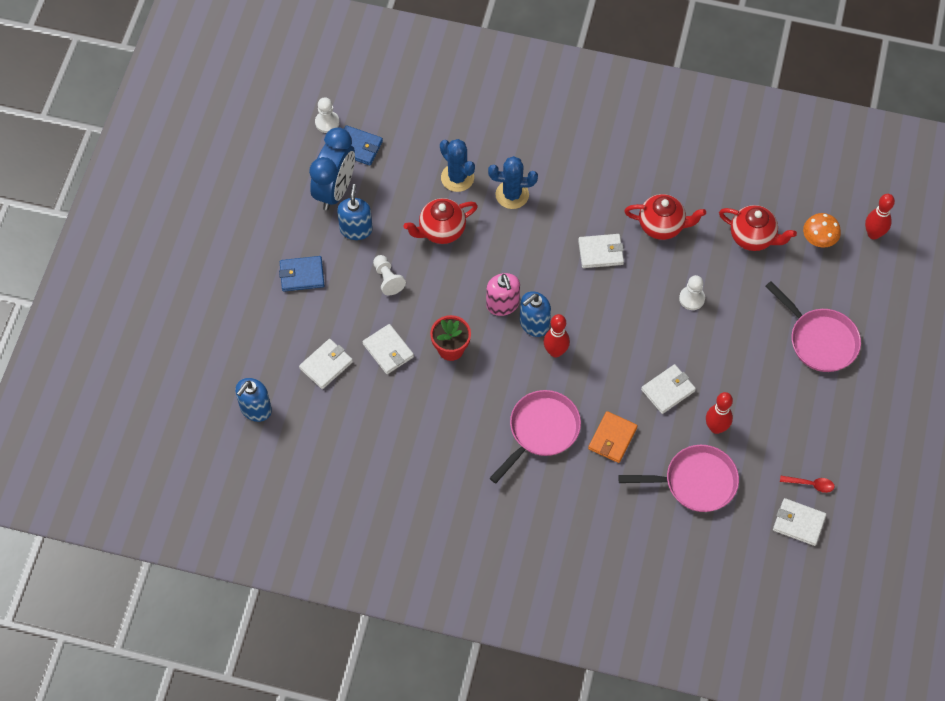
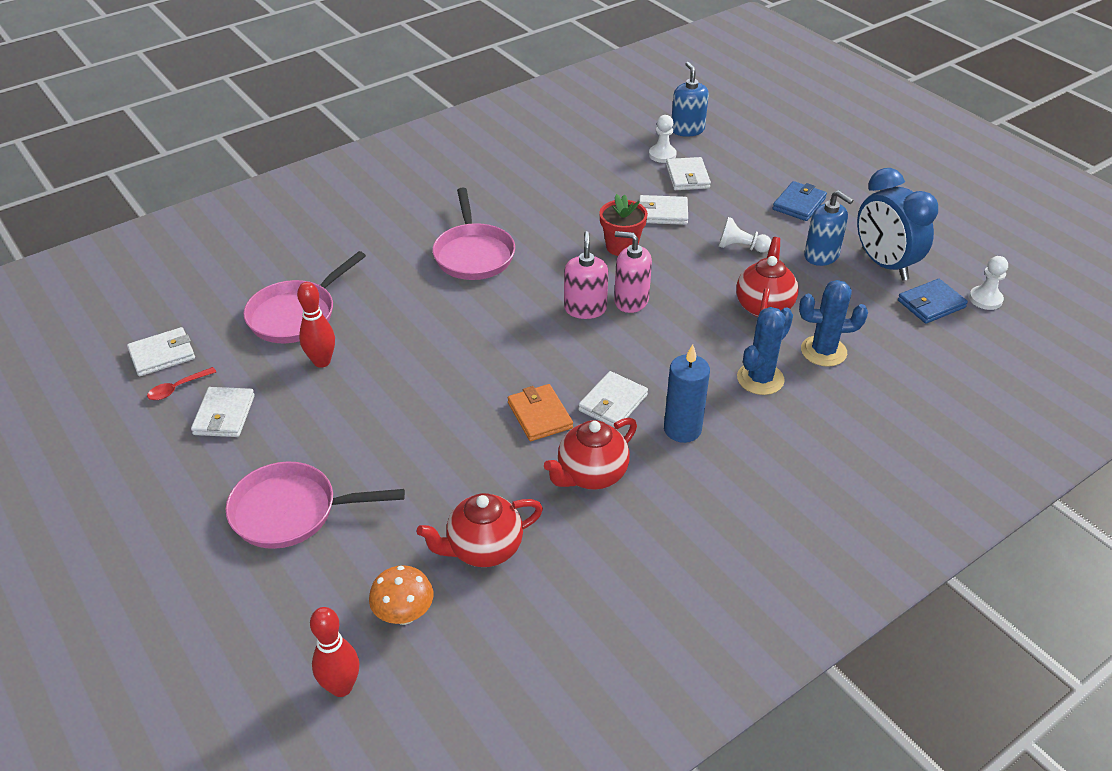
camera: 130 degrees right, 20 degrees down
blue soap dispenser [520,291,551,337] -> pink soap dispenser [564,231,608,319]
red bowling pin [544,314,570,358] -> none
orange wallet [588,411,638,463] -> orange wallet moved to [508,384,573,441]
white wallet [641,364,696,414] -> white wallet moved to [191,387,255,437]
white pawn [679,275,705,310] -> white pawn moved to [649,115,676,163]
none -> blue candle [664,344,710,443]

